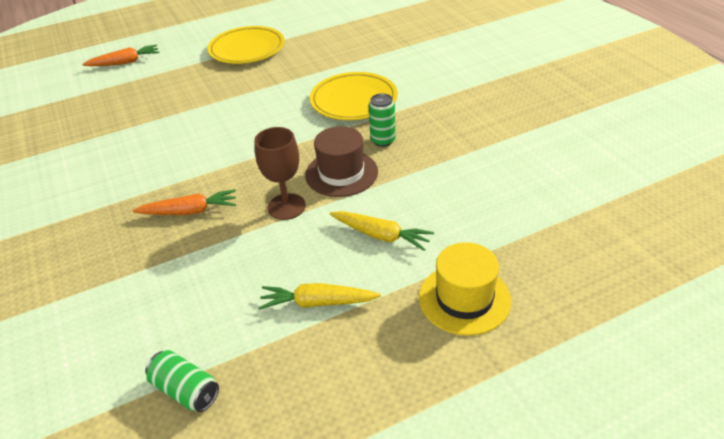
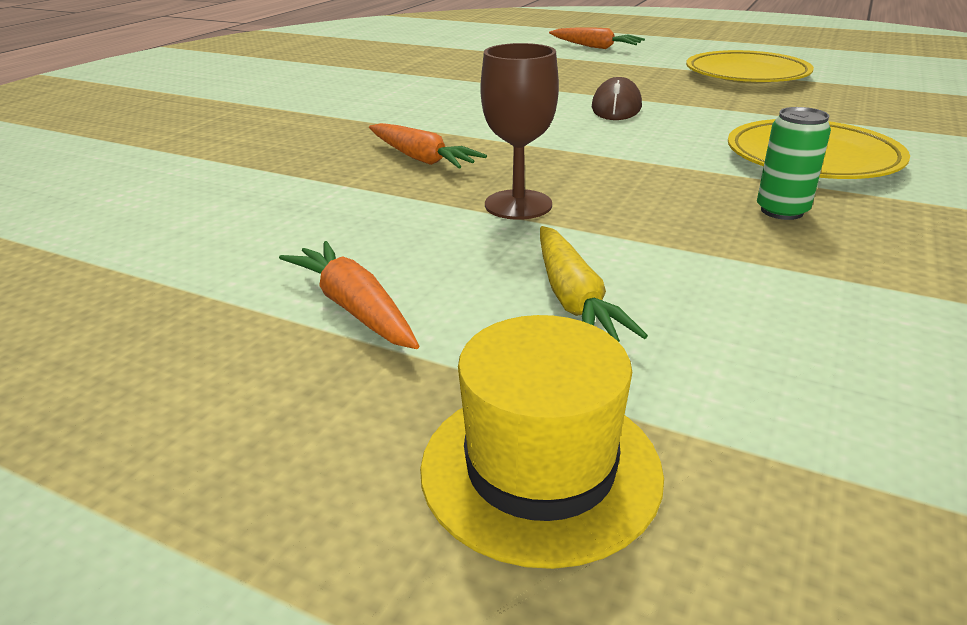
camera: 50 degrees right, 10 degrees down
green can [145,350,219,412] -> none
yellow carrot [258,283,381,310] -> orange carrot [279,241,419,349]
brown hat [305,126,378,197] -> none
none -> brown mouse [592,77,642,120]

